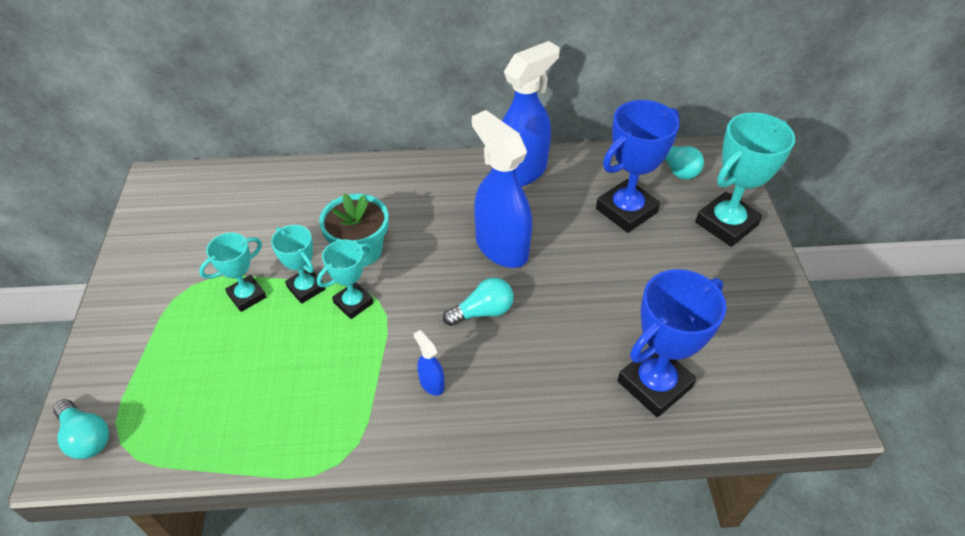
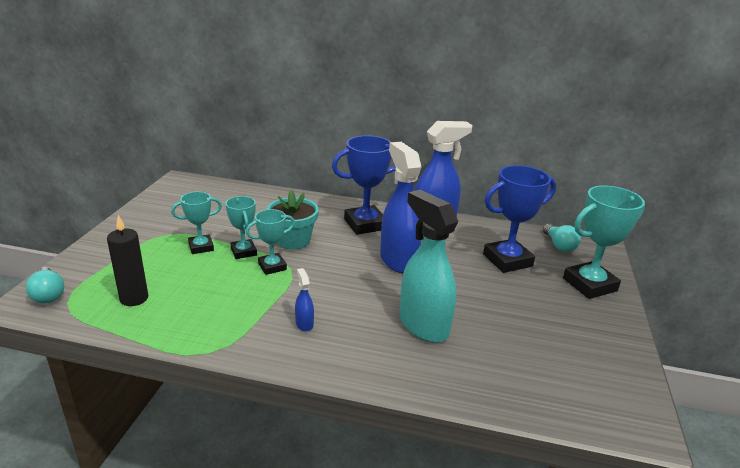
camera: 15 degrees right, 20 degrees down
turquoise light bulb [443,277,514,326] -> none
blue trophy [617,269,727,417] -> blue trophy moved to [332,136,396,235]
none -> black candle [107,215,148,306]
none -> turquoise spray bottle [400,190,458,343]

